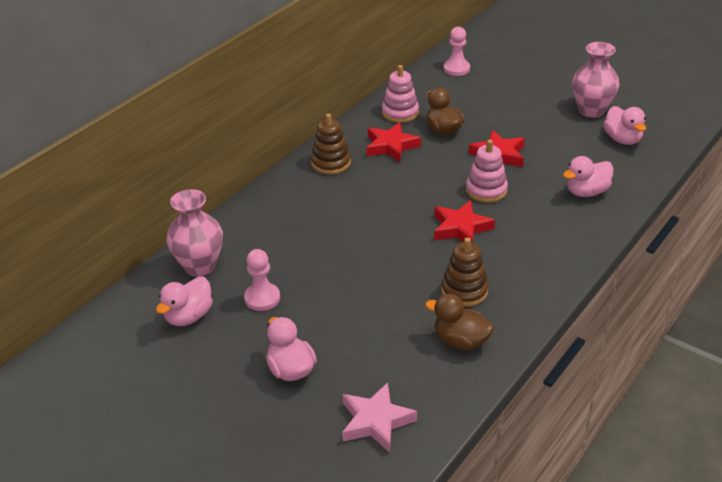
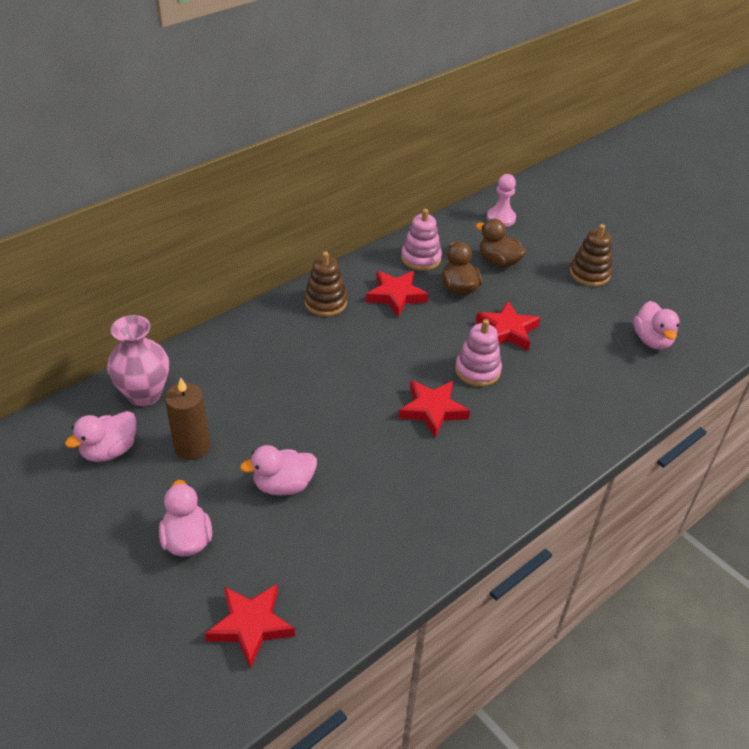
camera: 10 degrees right, 5 degrees up
pink pawn [244,249,280,311] -> brown candle [165,377,210,460]
pink star [342,382,417,453] -> red star [205,584,295,669]
brown duck [425,294,494,350] -> brown duck moved to [476,219,526,267]
brown stacking toy [441,237,489,307] -> brown stacking toy moved to [570,224,612,286]
pink duck [563,156,614,197] -> pink duck moved to [240,445,317,496]
pink vase [572,42,620,118] -> none

